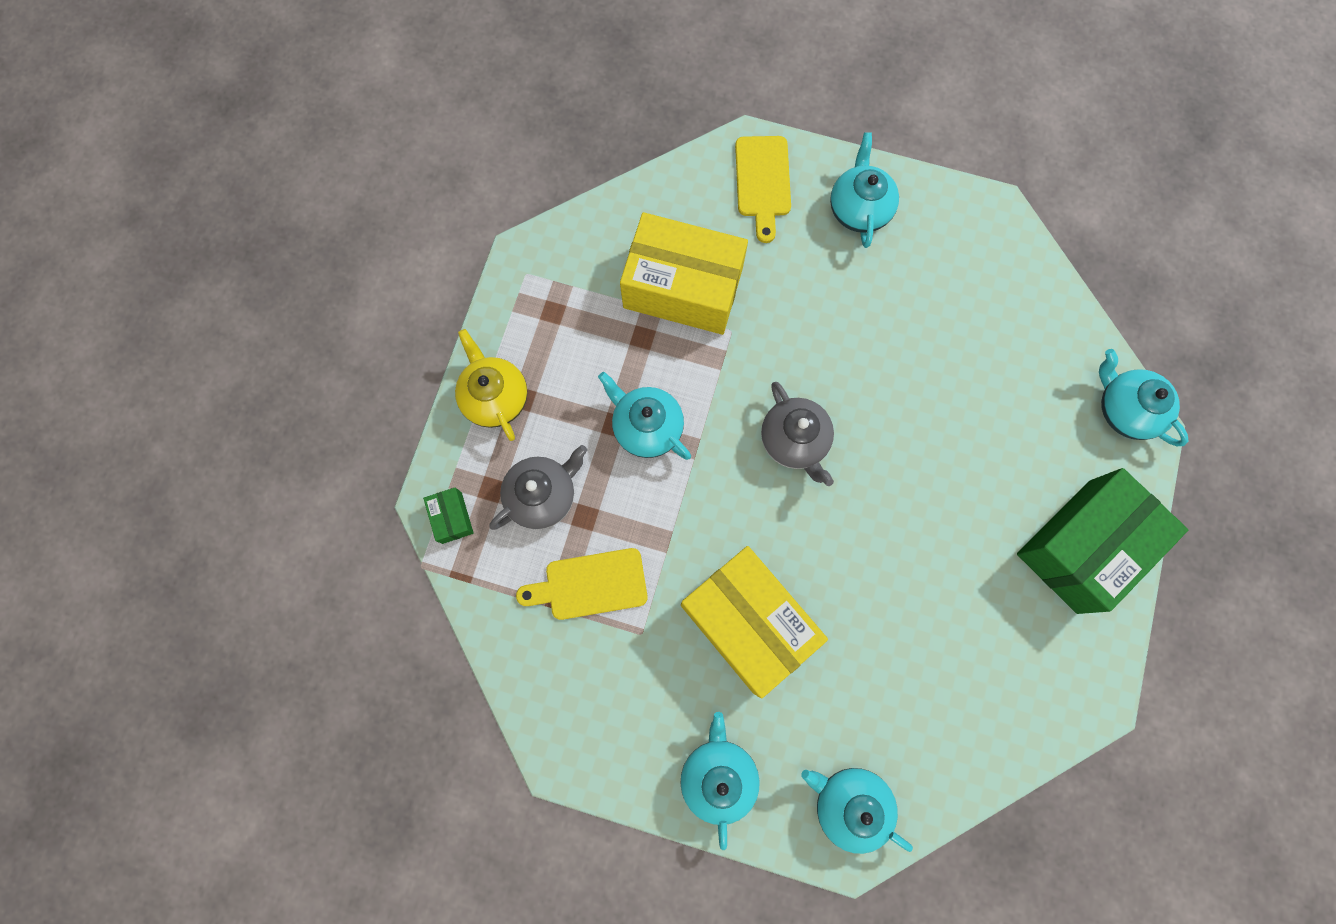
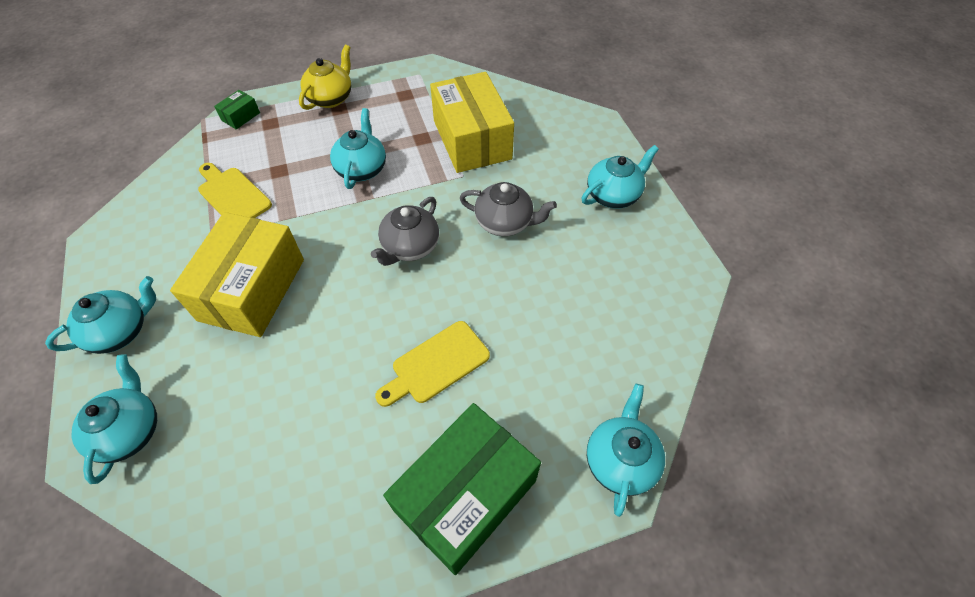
camera: 55 degrees right, 20 degrees down
grey teapot [490,445,587,530] -> grey teapot moved to [460,182,557,236]
yellow cutting board [735,136,791,243] -> yellow cutting board moved to [375,321,490,407]
green box [1017,468,1188,614] -> green box turned 60 degrees counterclockwise [383,403,541,575]

